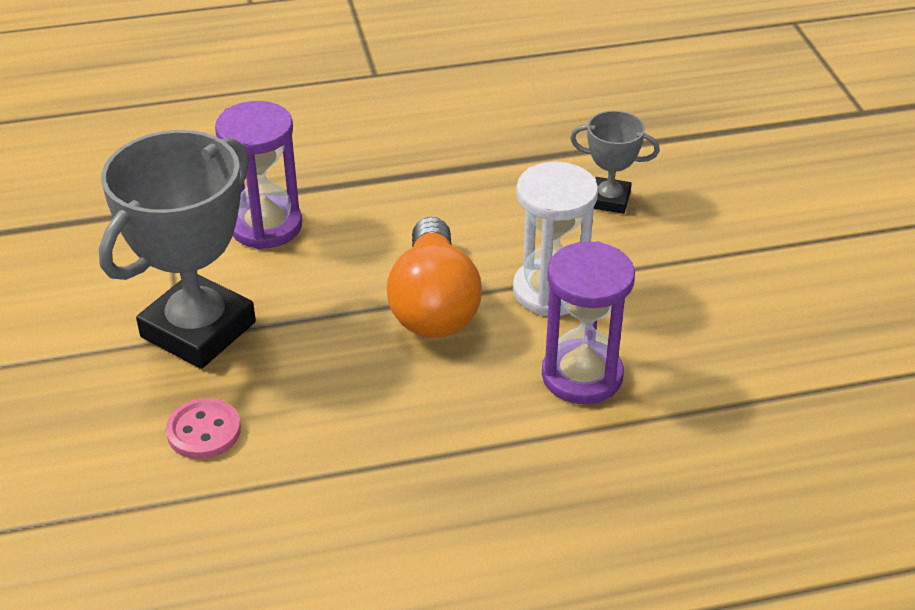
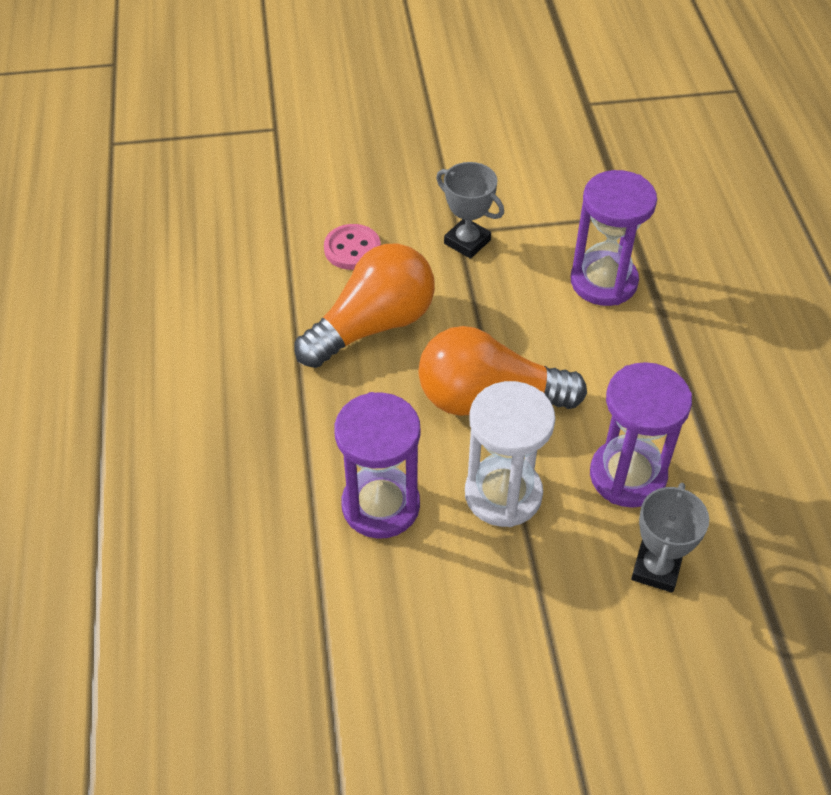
camera: 95 degrees right, 10 degrees up
grey trophy [99,130,256,369] -> grey trophy [436,162,504,259], size x0.50
none -> orange light bulb [294,243,435,368]
none -> purple hourglass [590,362,692,508]

